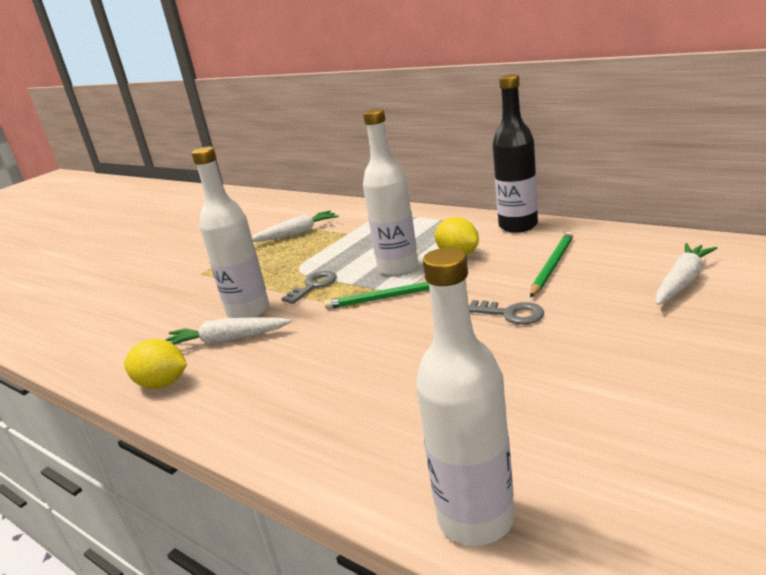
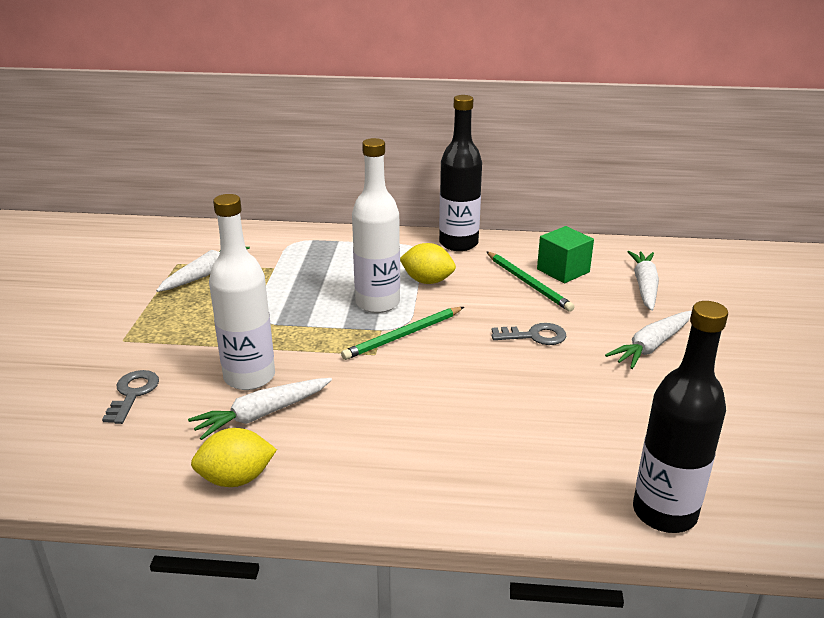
camera: 35 degrees left, 5 degrees up
grey key [281,271,337,304] -> grey key moved to [102,370,159,424]
white bottle [416,248,515,545] -> black bottle [633,301,728,533]
green pencil [530,232,573,297] -> green pencil turned 150 degrees clockwise [487,252,575,312]
none -> green cube [537,226,594,283]
none -> white carrot [605,311,692,369]

